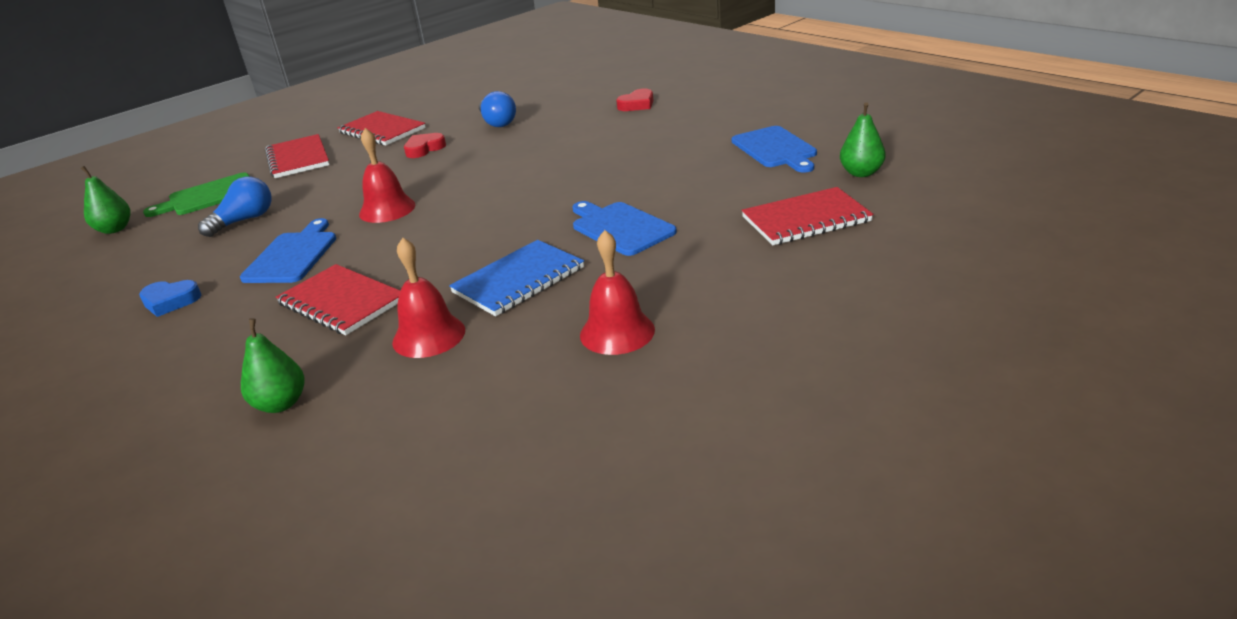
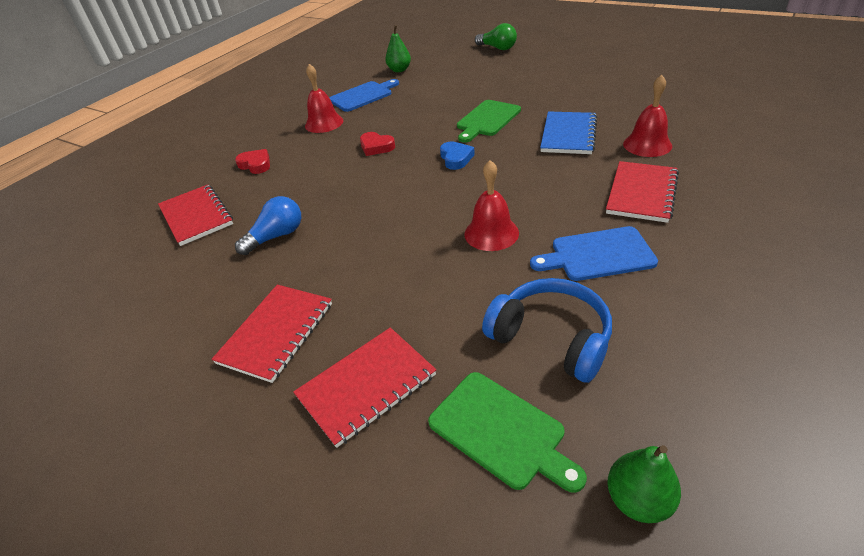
camera: 105 degrees left, 10 degrees up
blue heart [139,280,201,317] -> blue heart moved to [440,141,475,170]
blue light bulb [198,177,272,237] -> blue headphones [482,278,612,383]
green pear [241,318,305,413] -> none
red heart [404,133,446,158] -> red heart moved to [360,132,395,156]
blue notebook [449,240,584,316] -> blue notebook turned 75 degrees clockwise [540,111,597,154]
blue cutting board [572,201,677,256] -> green cutting board [457,100,521,143]
red bell [580,230,655,355] -> red bell moved to [305,64,343,133]
red notebook [742,187,874,245] -> red notebook moved to [158,184,233,246]
none -> green light bulb [475,23,517,50]

